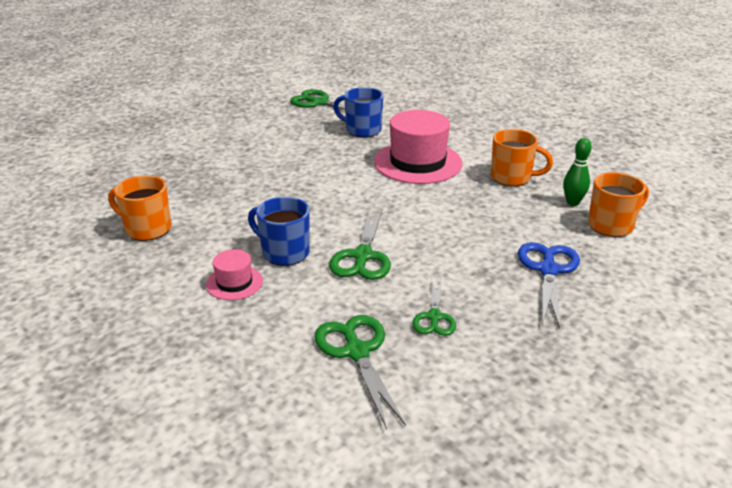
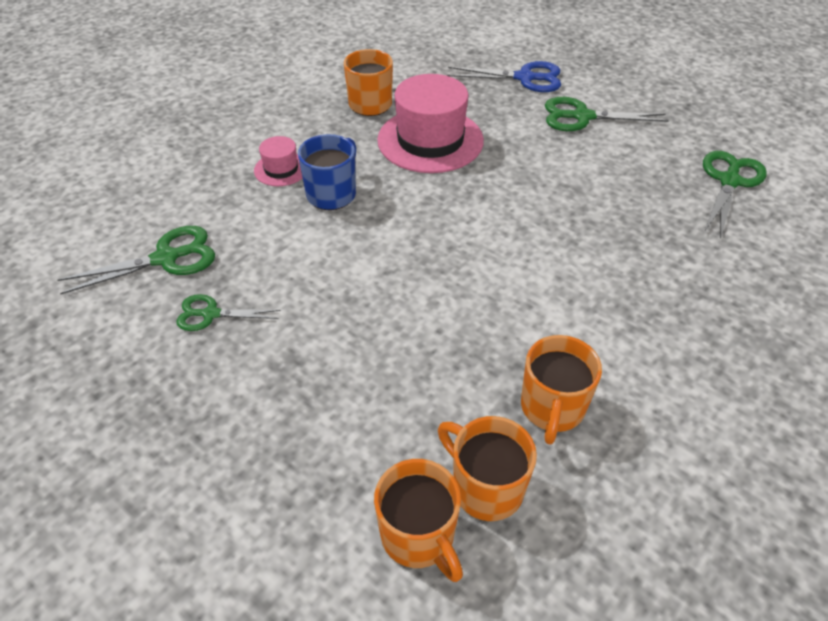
camera: 85 degrees right, 15 degrees up
green scissors [329,209,391,280] -> green scissors moved to [545,97,669,131]
blue mug [333,87,383,138] -> none
pink hat [374,110,463,184] -> pink hat moved to [377,74,484,173]
blue scissors [518,242,580,329] -> blue scissors moved to [447,61,561,92]
green bowling pin [563,138,592,206] -> orange mug [438,416,537,521]

